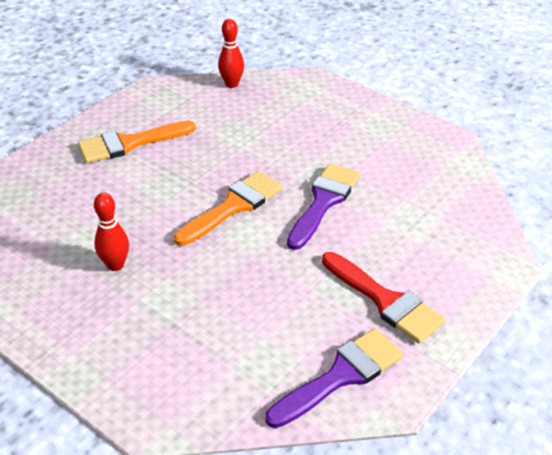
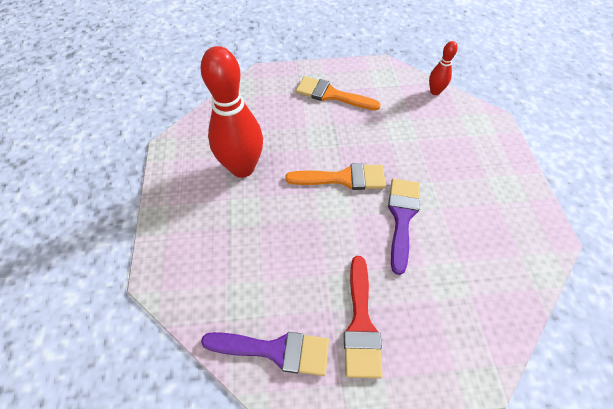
camera: 45 degrees right, 15 degrees up
red bowling pin [94,193,129,271] -> red bowling pin [200,46,263,178], size x2.11
purple brush [287,163,360,250] -> purple brush turned 60 degrees counterclockwise [388,179,420,275]

